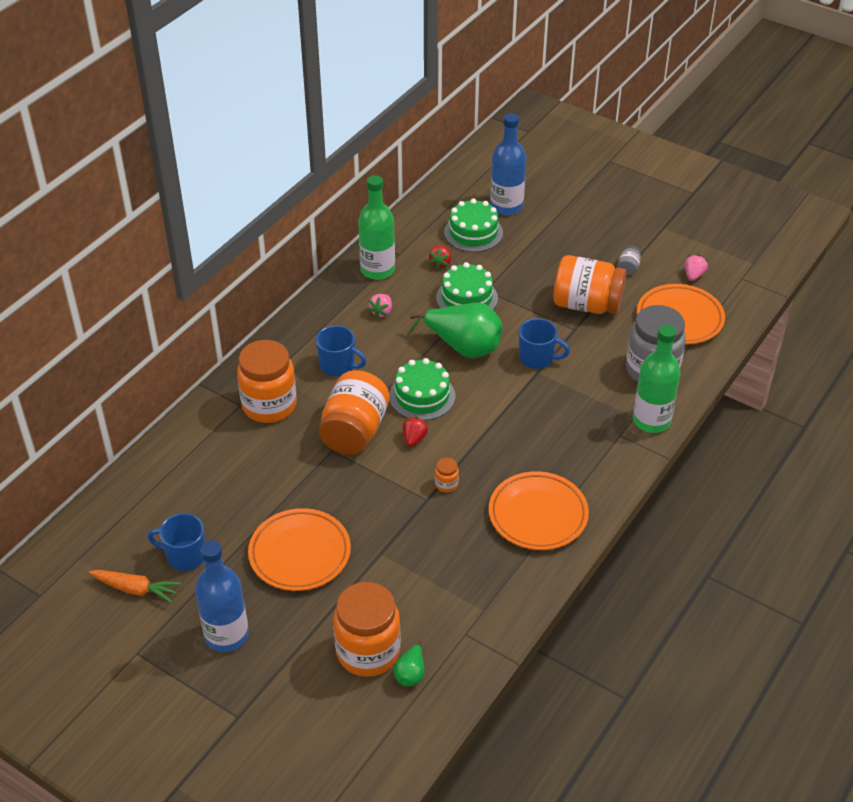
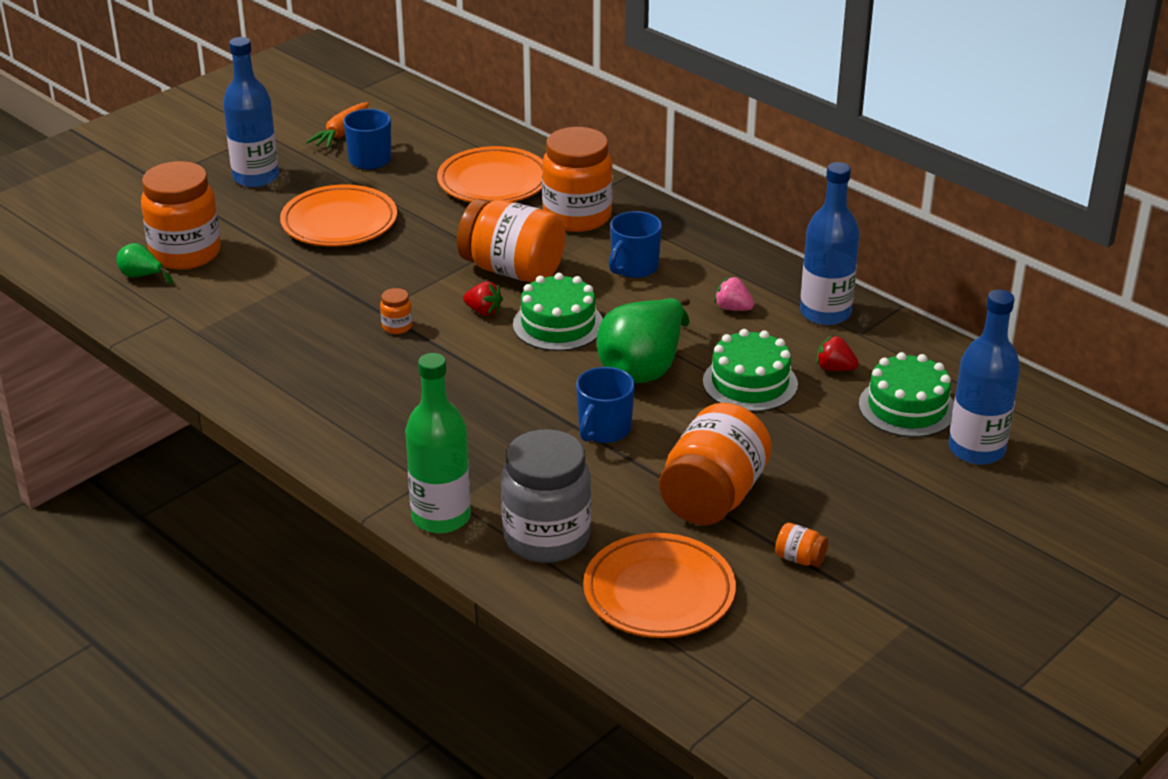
camera: 100 degrees right, 10 degrees down
green bottle [358,175,395,280] -> blue bottle [800,162,860,325]
orange plate [489,471,589,550] -> orange plate moved to [437,146,543,202]
grey jar [618,245,641,275] -> orange jar [775,523,829,567]
pink strawberry [685,254,708,281] -> none

